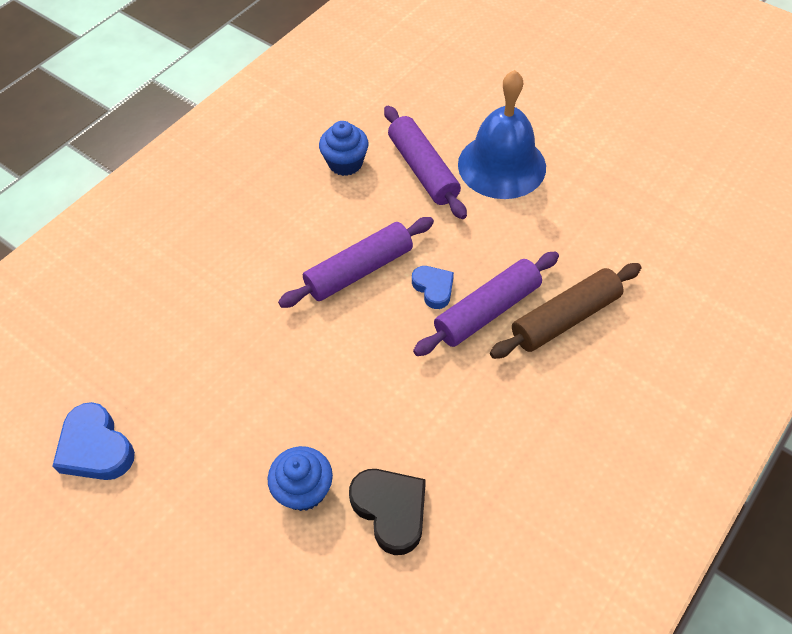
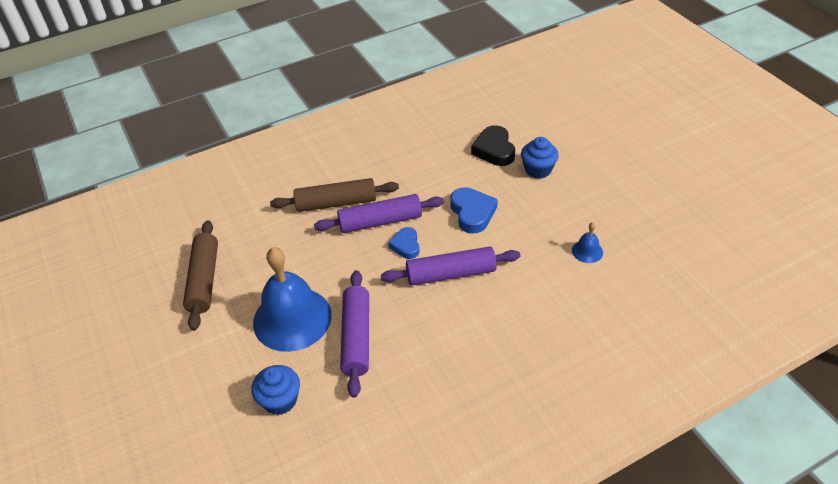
camera: 155 degrees left, 10 degrees down
blue heart [53,402,135,480] -> blue heart moved to [450,187,498,234]
blue cupcake [319,121,369,176] -> blue cupcake moved to [251,365,300,415]
none -> brown rolling pin [183,220,218,331]
none -> blue bell [572,222,603,263]

